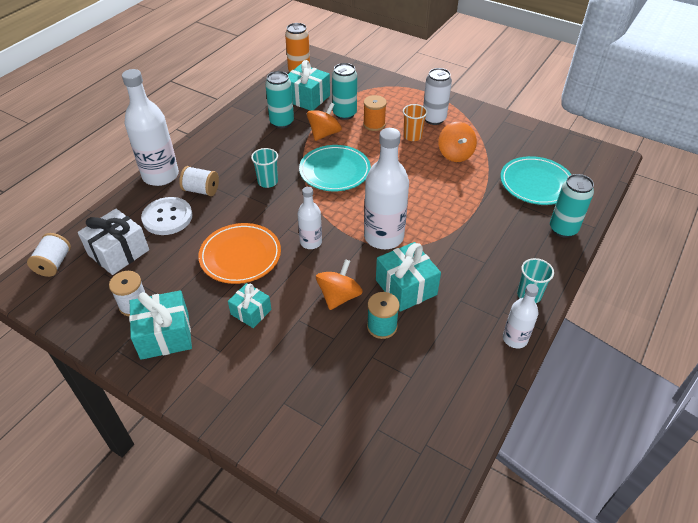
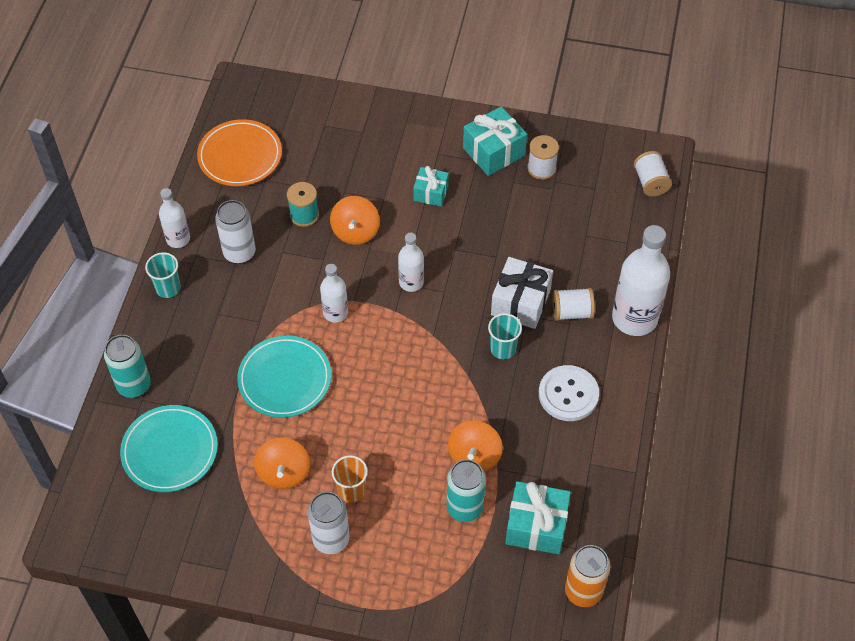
camera: 160 degrees right, 10 degrees up
white gift [78,209,149,275] -> white gift moved to [491,257,553,329]
white button [141,197,193,235] -> white button moved to [539,365,599,421]
orange plate [198,223,281,284] -> orange plate moved to [197,119,282,186]
turquoise can [265,71,294,128] -> none
turquoise plate [299,145,371,191] -> turquoise plate moved to [237,336,331,418]
orange spool [363,95,387,131] -> none
white bottle [364,128,409,249] -> white bottle [320,264,348,323], size x0.55
turquoise gift [376,242,441,312] -> none
orange spinning top [438,122,477,162] -> orange spinning top turned 150 degrees counterclockwise [254,437,310,489]
none -> white can [215,200,256,264]

